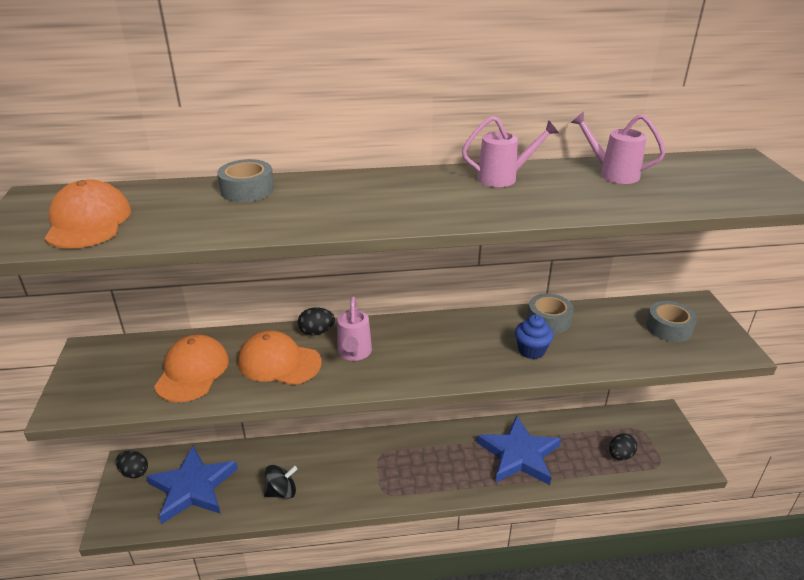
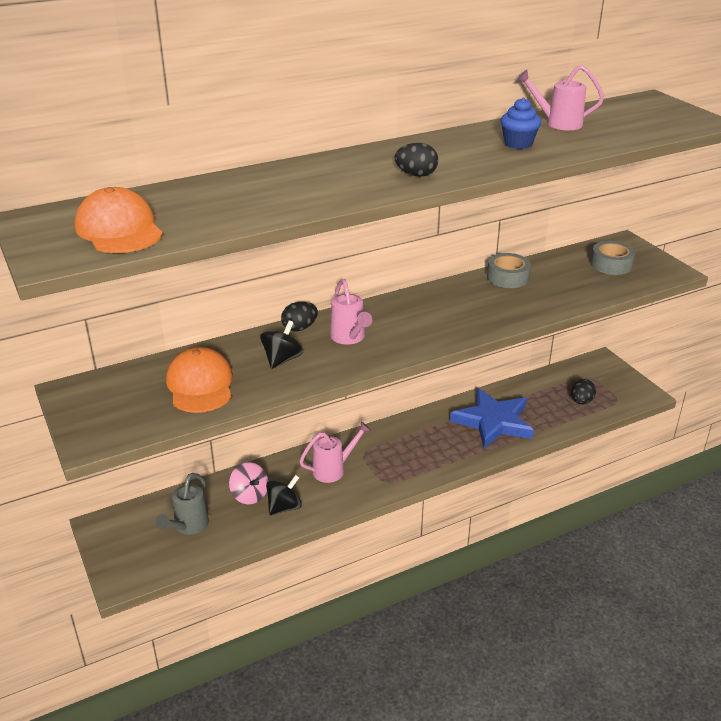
camera: 20 degrees left, 0 degrees up
black egg [116,451,148,478] -> black egg moved to [395,143,438,177]
blue star [146,446,238,524] -> grey watering can [156,473,209,535]
grey tape [217,159,274,202] -> none
orange cap [238,330,321,385] -> black spinning top [260,321,303,369]
pink watering can [462,116,559,187] -> pink watering can moved to [299,421,371,483]
blue cupcake [515,315,554,359] -> blue cupcake moved to [501,98,541,149]
none -> pink spinning top [229,462,268,504]

